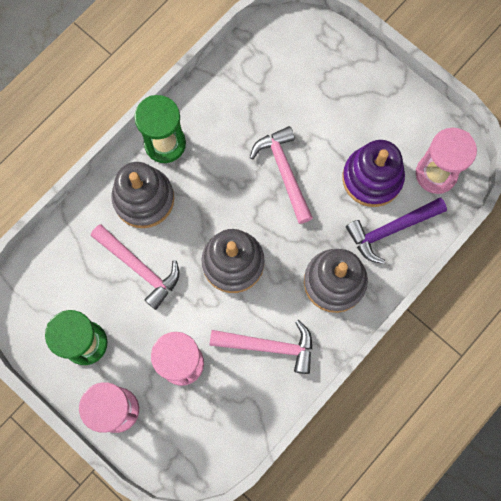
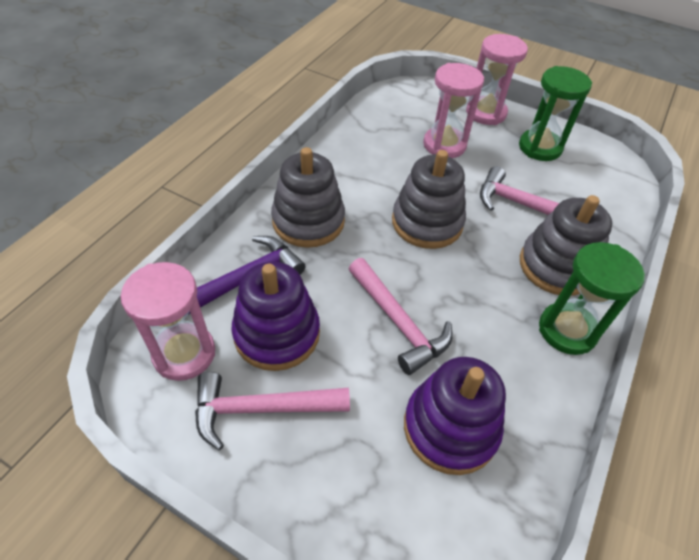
camera: 165 degrees right, 25 degrees down
pink hammer [210,320,312,374] -> pink hammer moved to [195,372,350,450]
none -> purple stacking toy [404,357,506,475]

